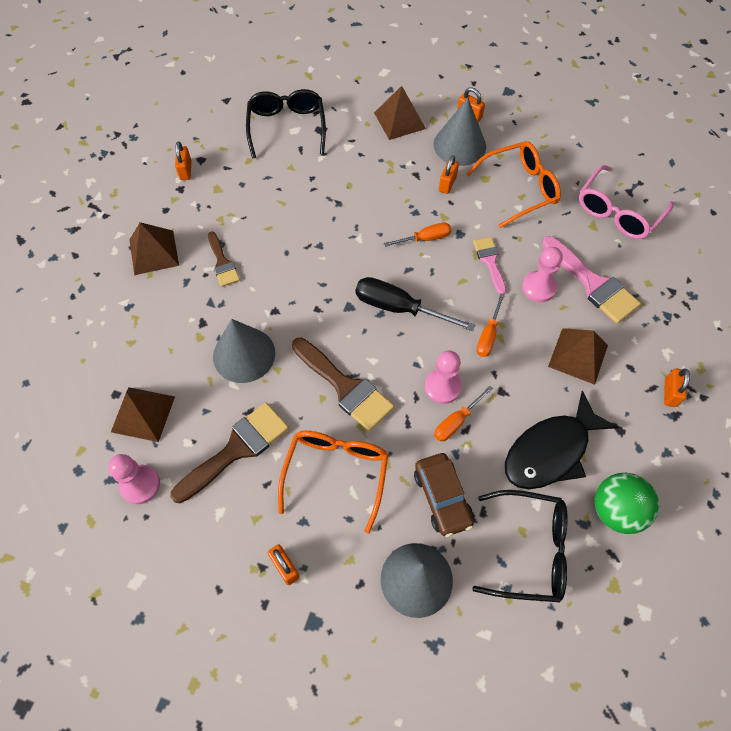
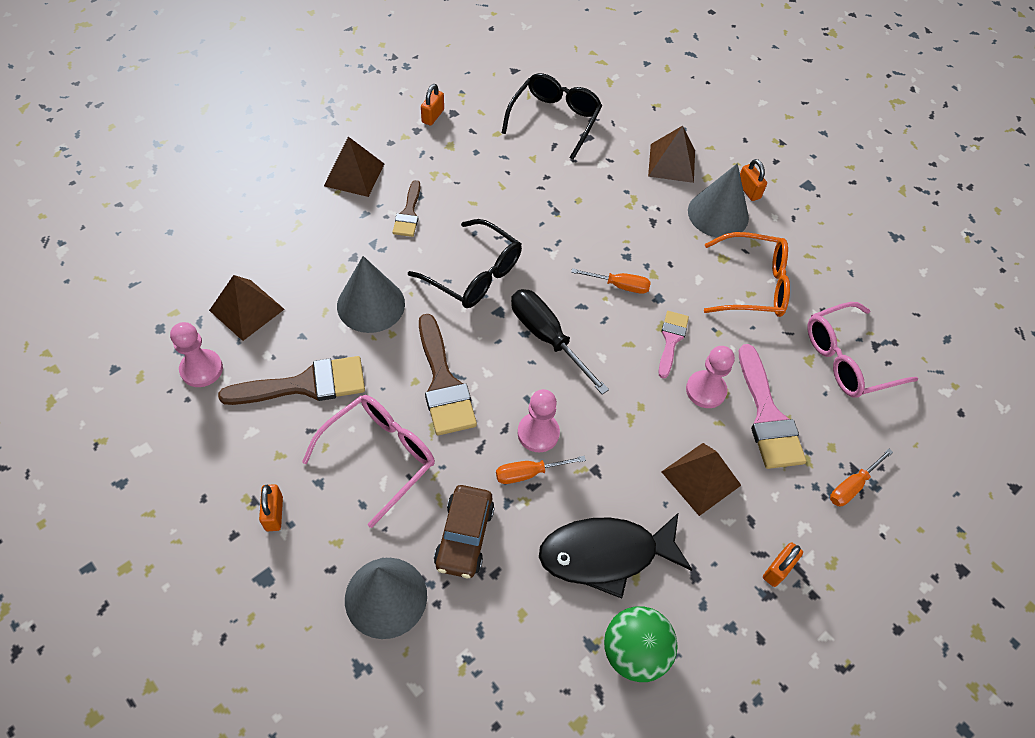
camera: 25 degrees right, 5 degrees down
orange glasses [278,431,389,534] -> pink glasses [302,395,435,528]
orange padlock [439,155,459,194] -> none
black glasses [472,490,568,602] -> black glasses moved to [408,219,522,308]
orange screwdriver [477,293,505,357] -> orange screwdriver moved to [830,449,893,506]

